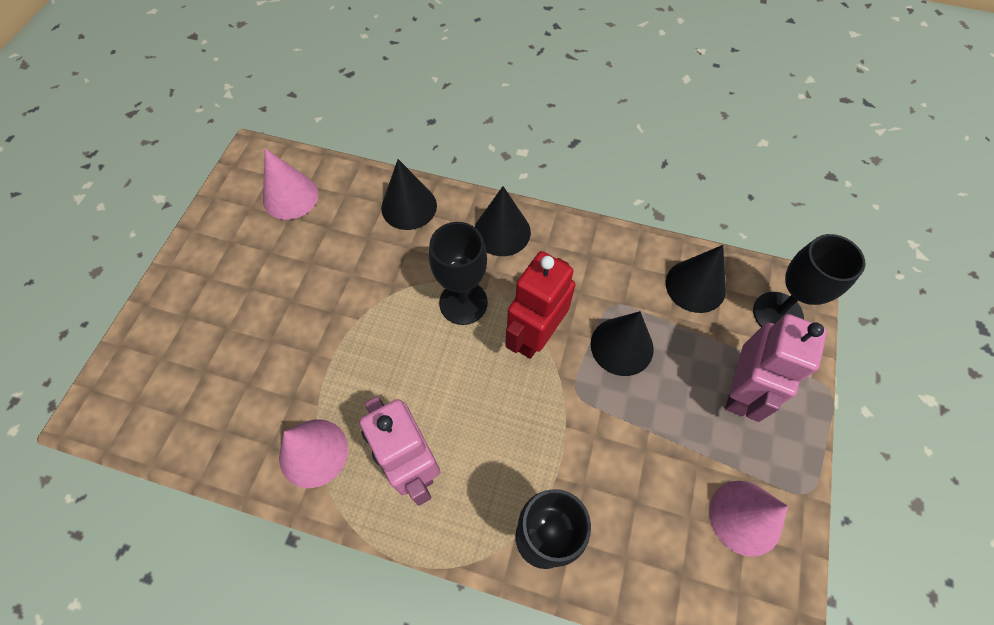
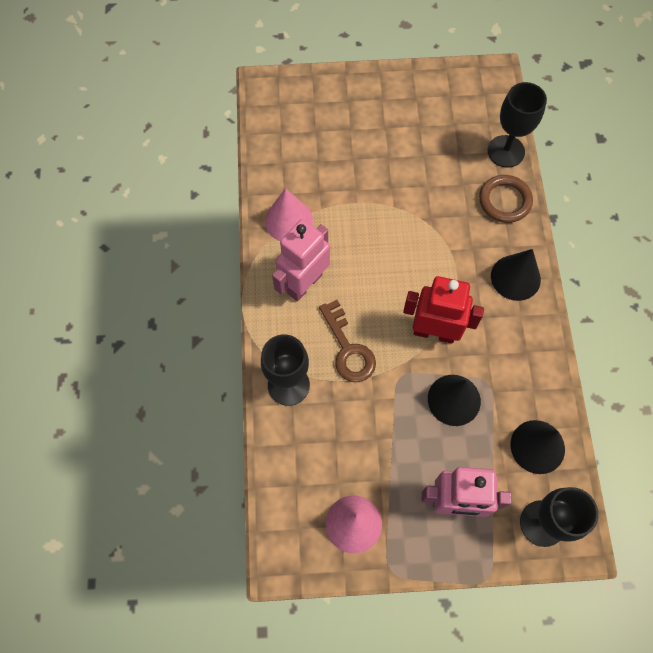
camera: 70 degrees right, 5 degrees up
pink cone [263,148,318,220] -> none
black cone [381,159,437,230] -> brown ring [479,175,533,223]
black goblet [429,222,488,325] -> black goblet moved to [487,82,547,168]
none -> brown key [319,300,376,382]

